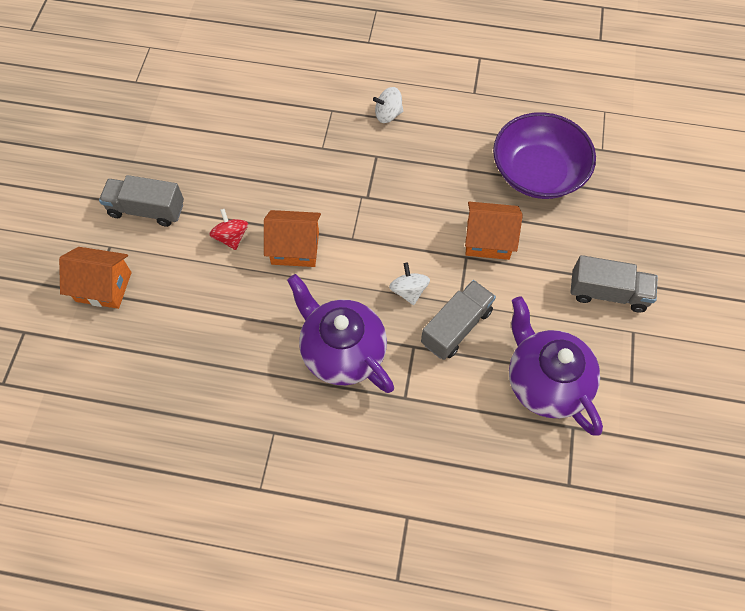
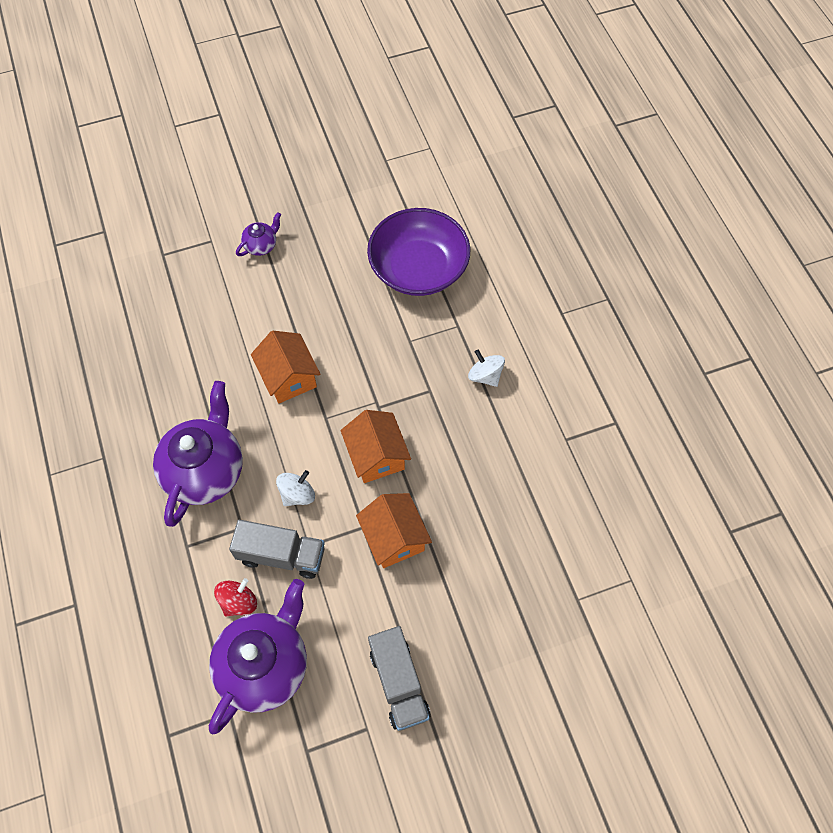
camera: 60 degrees right, 0 degrees up
orange house [59,247,131,309] -> orange house moved to [341,410,411,483]
grey truck [99,175,184,227] -> purple teapot [236,212,281,256]
red spinning top [209,209,248,250] -> red spinning top moved to [214,578,257,617]
purple bowl [493,112,596,199] -> purple bowl moved to [367,208,470,296]

